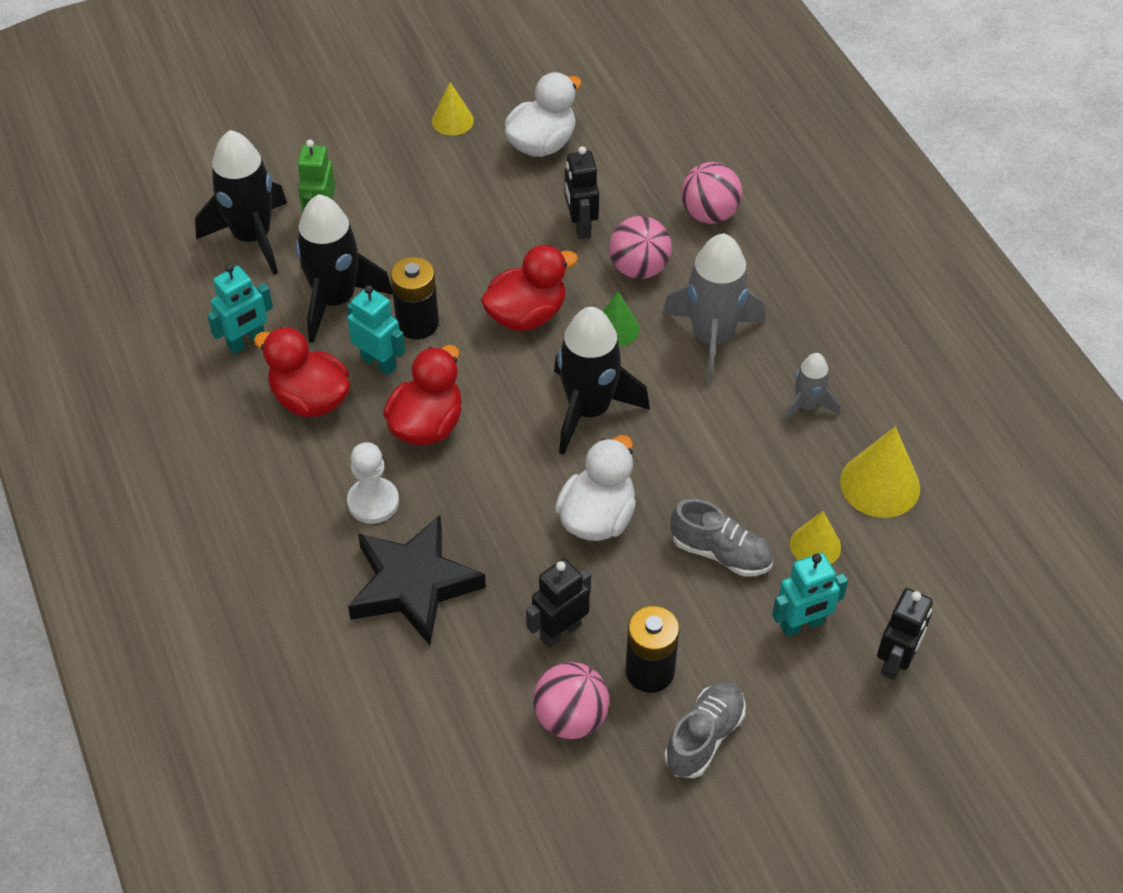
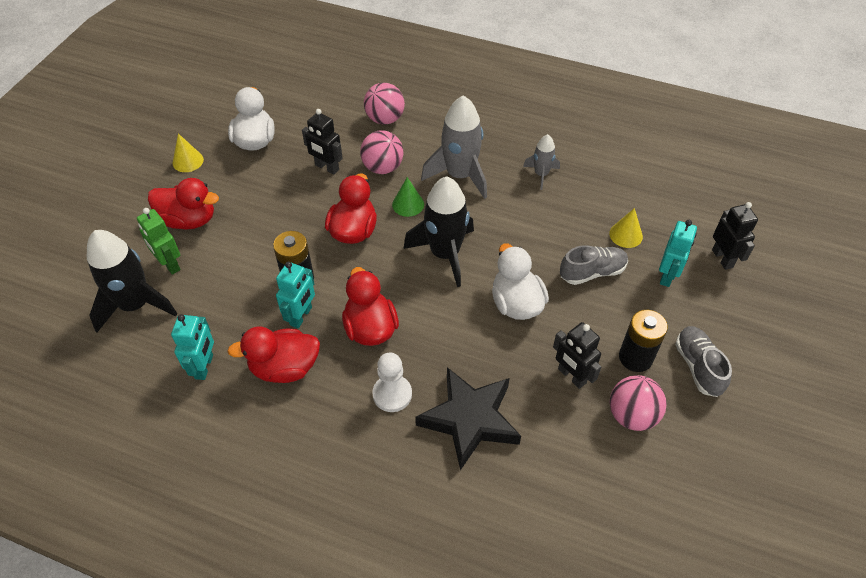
camera: 45 degrees left, 0 degrees up
black rocket [295,194,393,343] -> none
turquoise robot [347,285,406,375] -> turquoise robot turned 120 degrees clockwise [276,262,315,328]
black robot [526,559,591,648] -> black robot turned 45 degrees counterclockwise [553,322,601,389]
yellow cone [840,426,920,518] -> none
none -> red duck [148,178,219,230]

